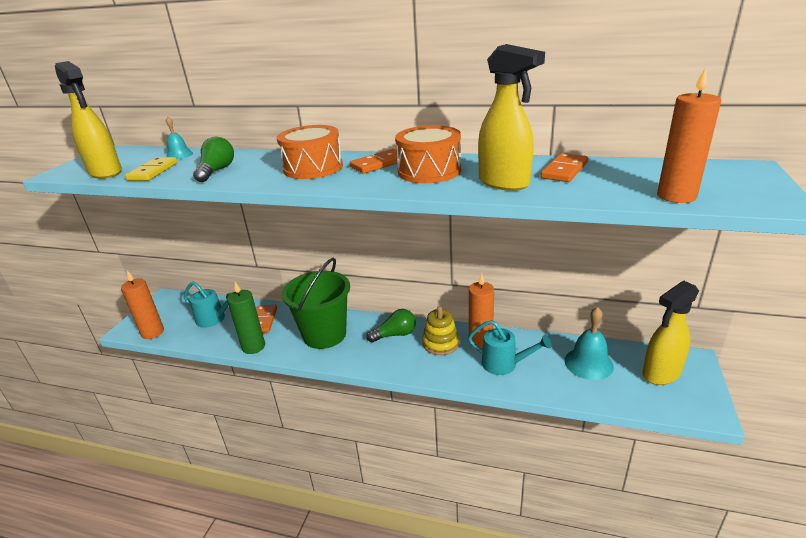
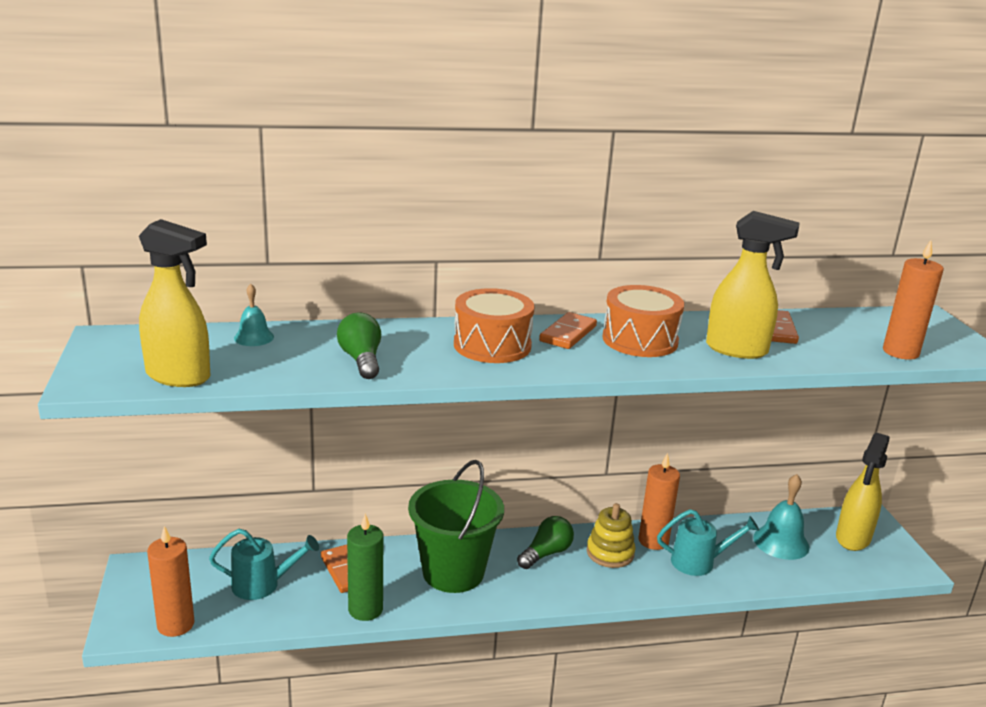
camera: 30 degrees left, 5 degrees down
yellow domino [125,157,177,181] -> none

